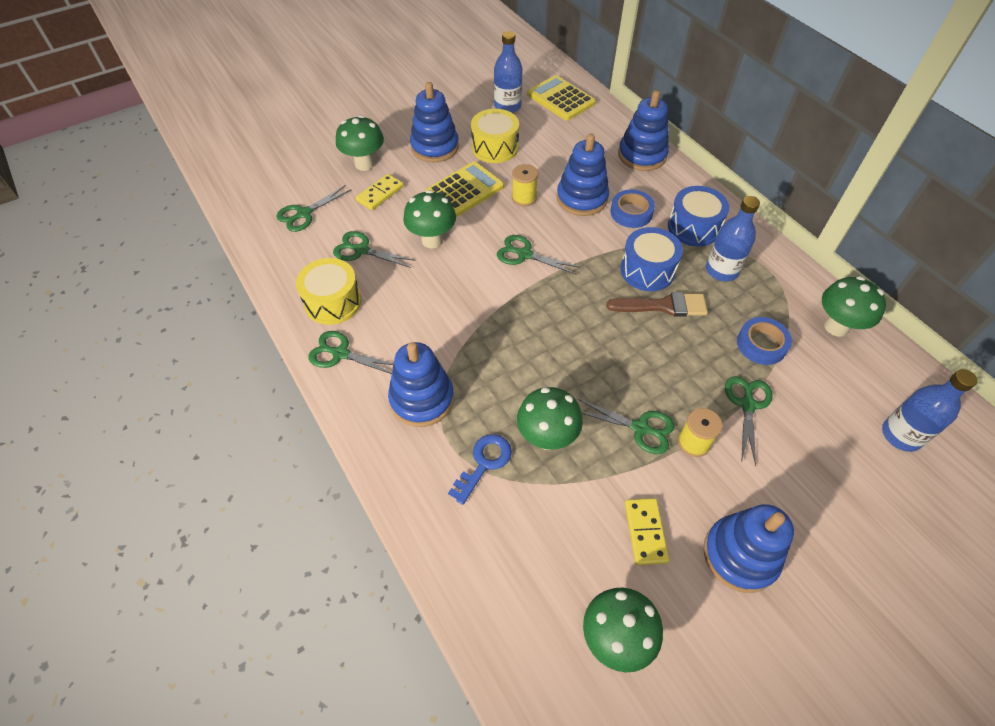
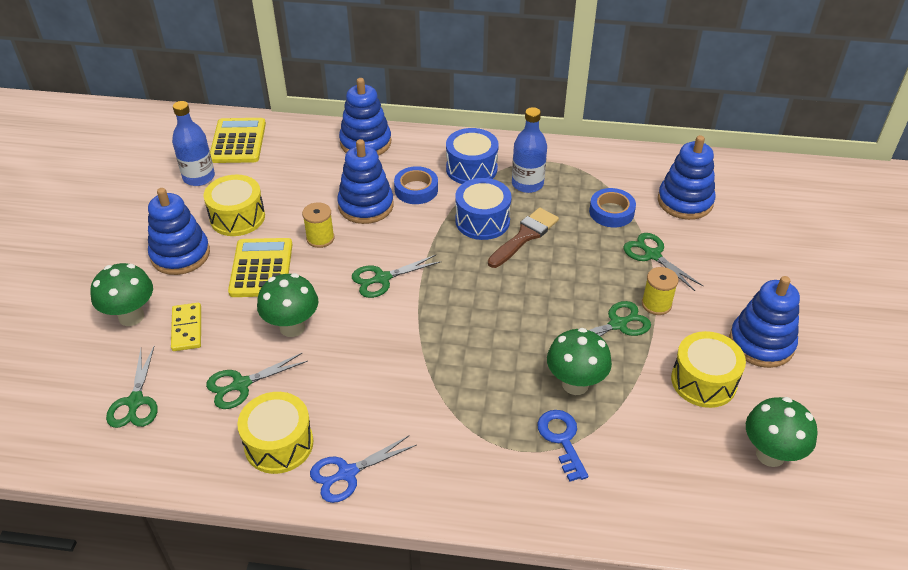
camera: 50 degrees left, 10 degrees down
green scissors [308,331,394,374] -> blue scissors [310,435,417,503]
blue stacking toy [388,342,454,427] -> blue stacking toy moved to [658,135,715,220]
yellow calculator [527,75,596,121] -> yellow calculator turned 90 degrees clockwise [210,118,266,163]
yellow domino [625,498,669,565] -> yellow drum [671,331,746,408]
green mushroom [822,276,886,337] -> none
blue bottle [882,369,978,452] -> none

